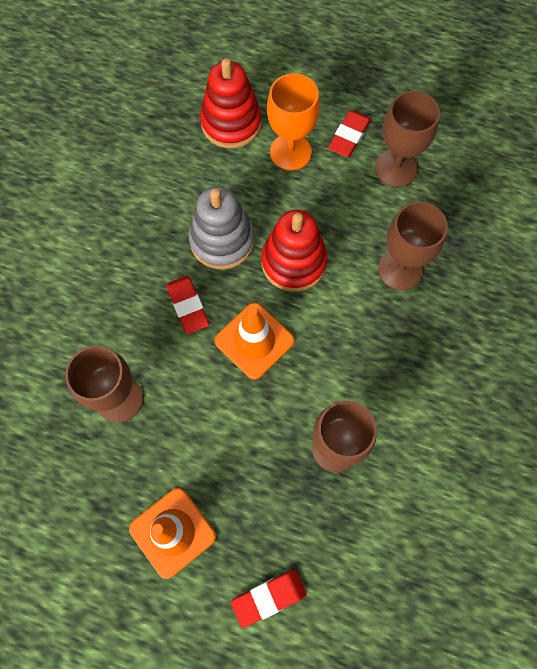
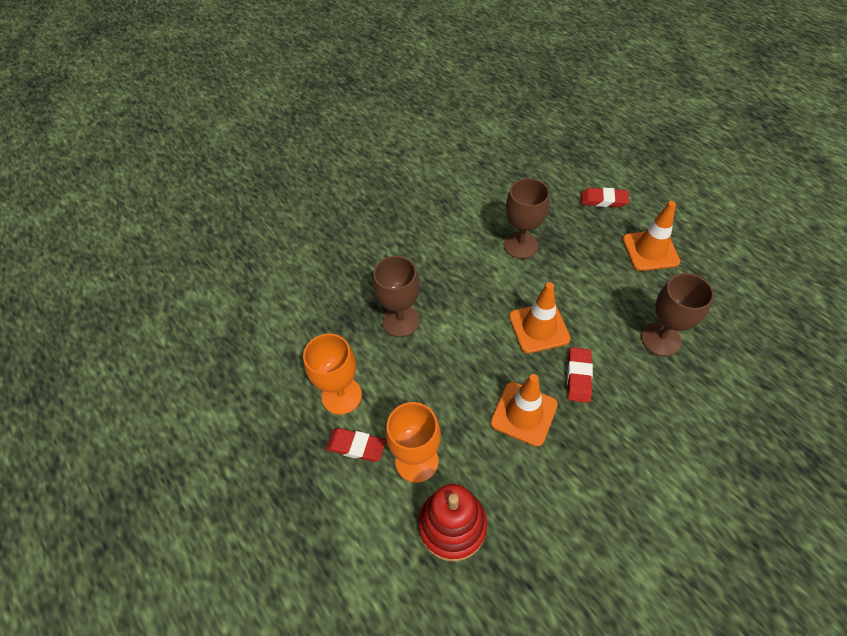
camera: 145 degrees left, 15 degrees down
grey stacking toy [189,186,254,270] -> orange traffic cone [490,374,558,447]
red stacking toy [261,210,328,292] -> none
red eraser [328,110,371,157] -> red eraser turned 45 degrees clockwise [326,428,386,462]
brown goblet [375,91,440,187] -> orange goblet [303,333,362,415]

